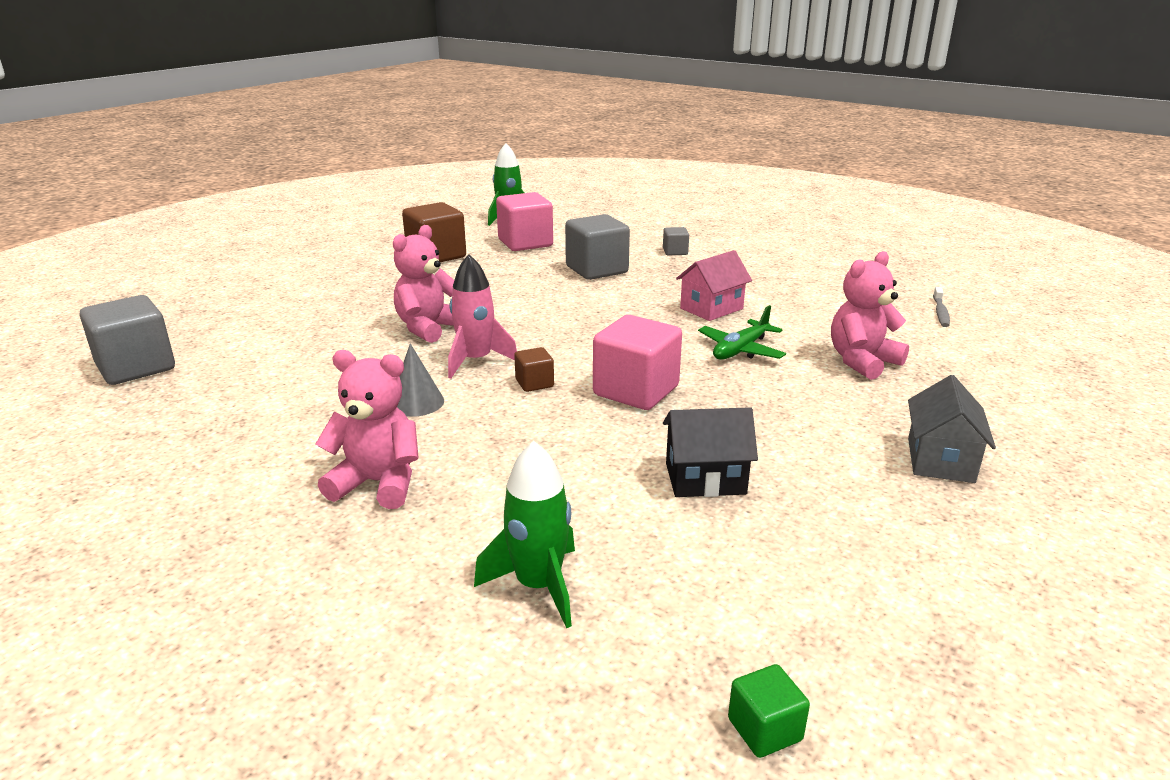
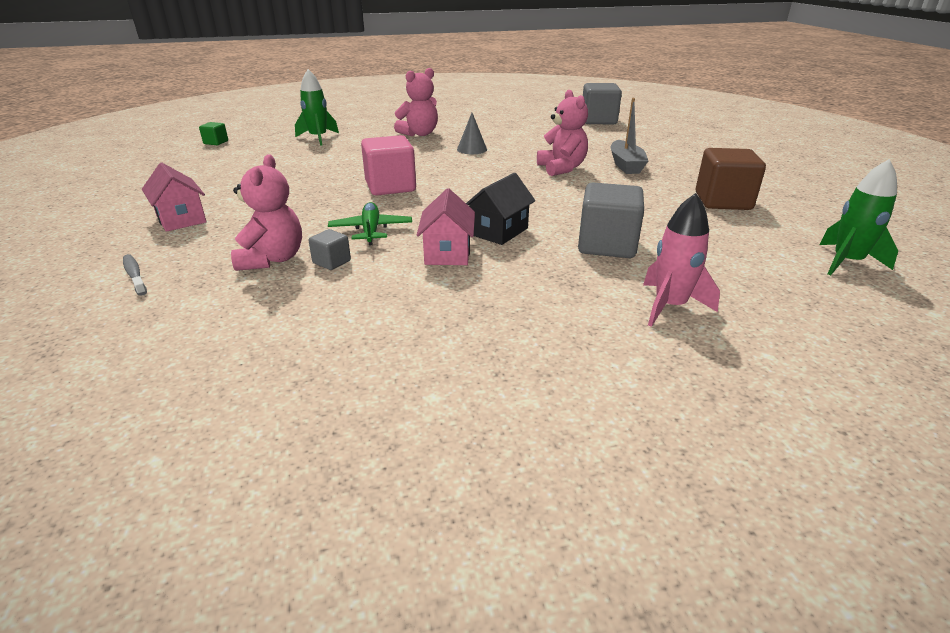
camera: 130 degrees right, 5 degrees up
pink rocket [448,254,517,378] -> pink rocket moved to [643,193,720,327]
pink cube [496,192,553,251] -> none
brown cube [514,347,554,392] -> none
grey cube [663,227,689,255] -> grey cube moved to [308,229,351,270]
black house [663,407,758,497] -> black house moved to [466,173,535,245]
grey house [908,375,996,483] -> pink house [142,162,207,232]
grey toothbrush [933,287,950,327] -> grey toothbrush moved to [123,254,147,296]
none -> grey boat [610,98,648,174]

